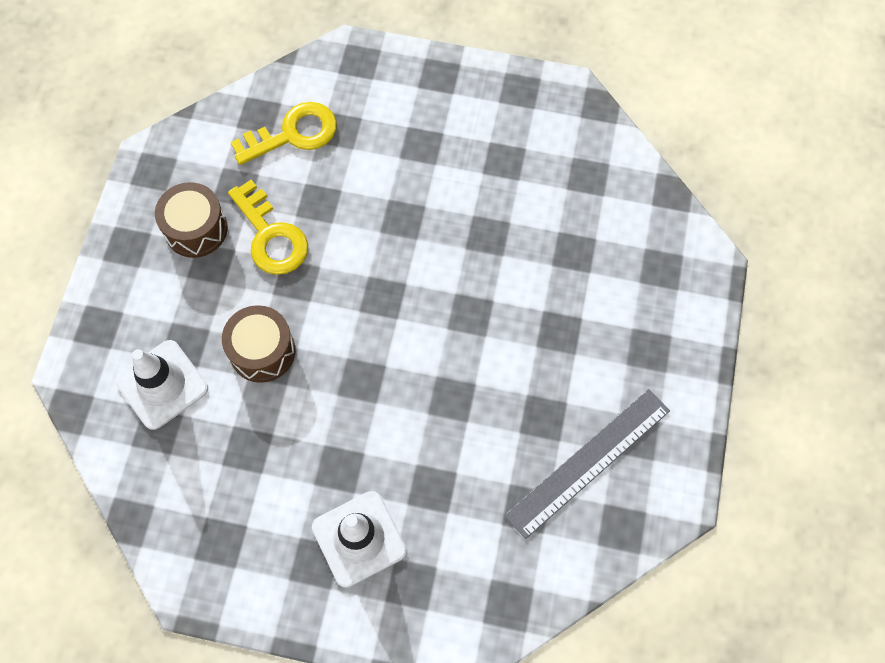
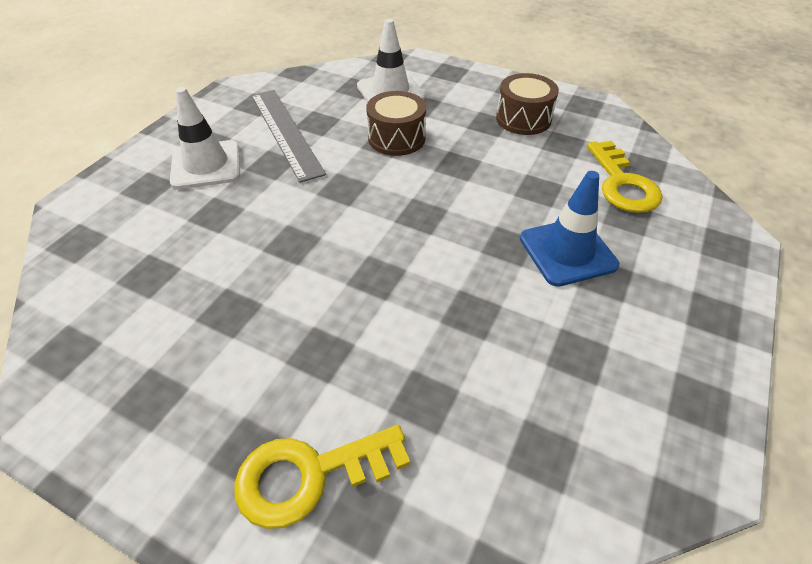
camera: 105 degrees right, 20 degrees down
yellow key [228,180,308,275] -> yellow key moved to [234,425,410,529]
grey ruler [504,389,670,539] -> grey ruler moved to [251,90,326,183]
none -> blue traffic cone [520,171,619,287]

